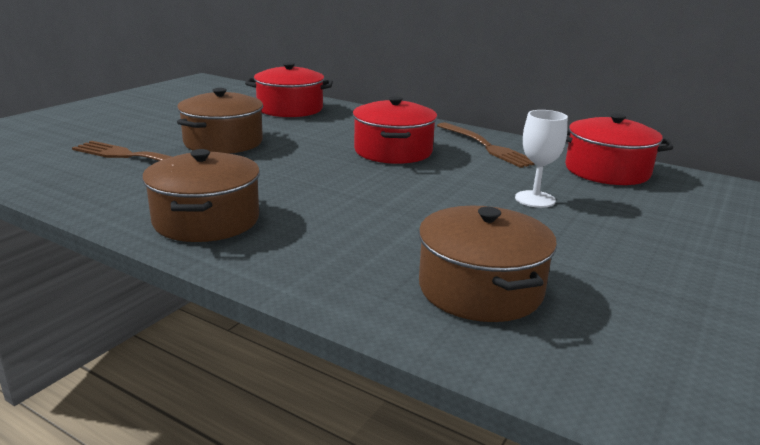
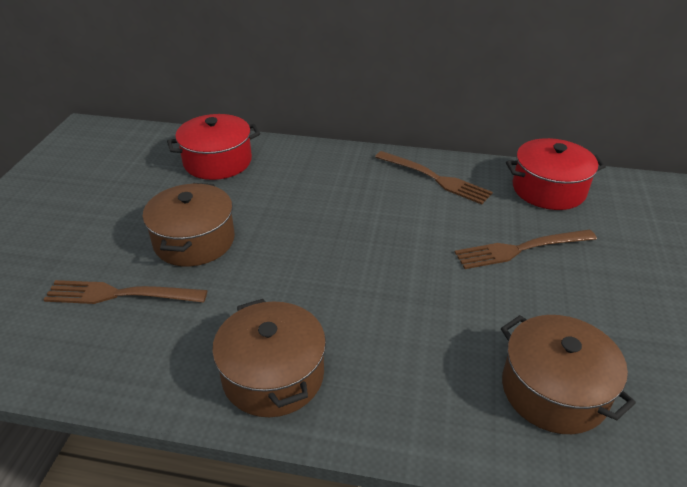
camera: 20 degrees left, 15 degrees up
red pot [353,96,437,164] -> none
white goblet [515,110,568,208] -> brown fork [454,229,597,269]

